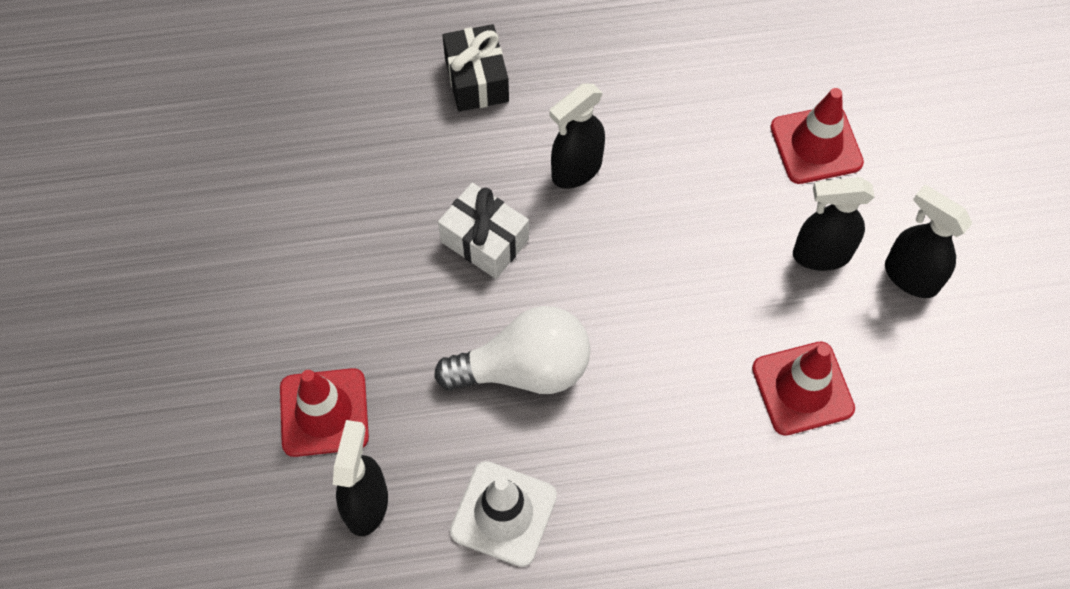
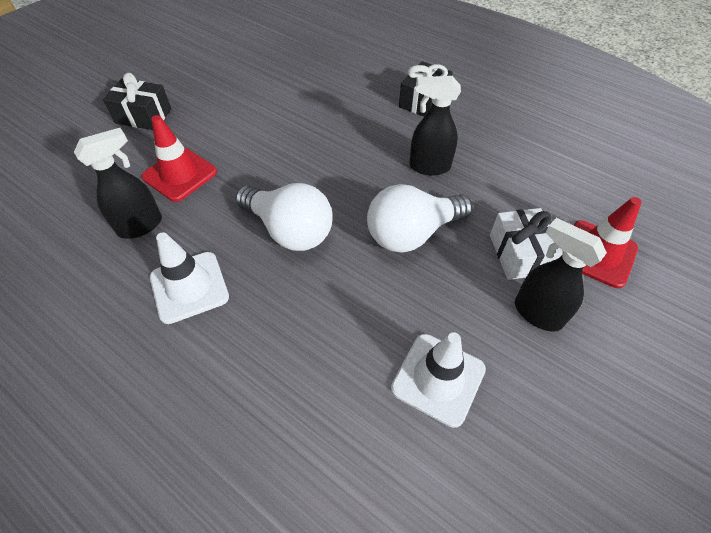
camera: 45 degrees right, 10 degrees down
white gift [438,183,529,279] -> white gift moved to [490,208,563,280]
red traffic cone [752,342,855,436] -> white traffic cone [391,332,486,428]
black spray bottle [885,185,973,298] -> none
none -> black gift [103,73,172,130]
none -> white light bulb [367,184,473,252]

